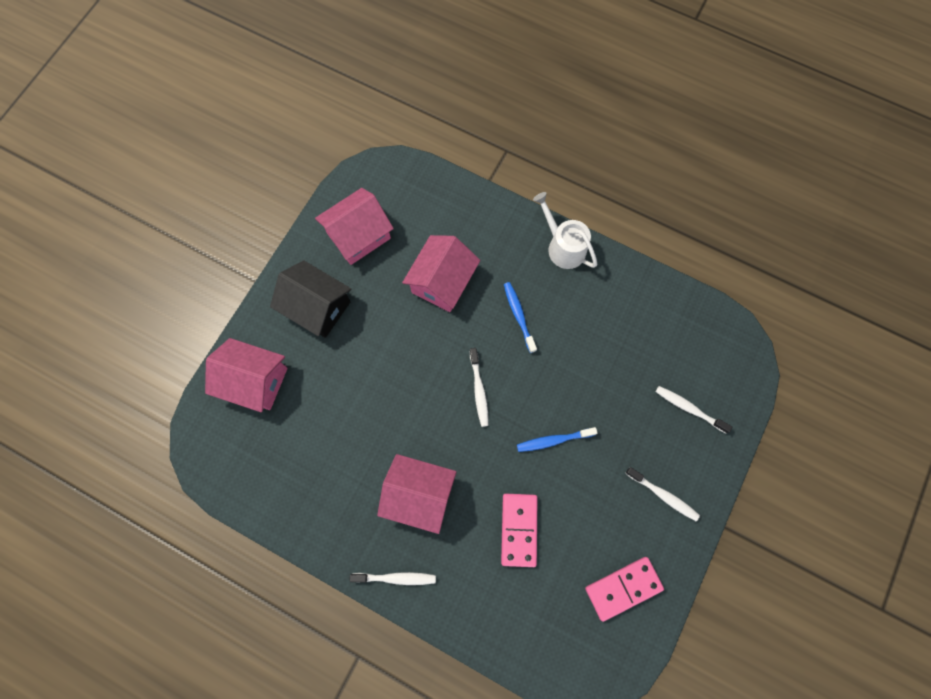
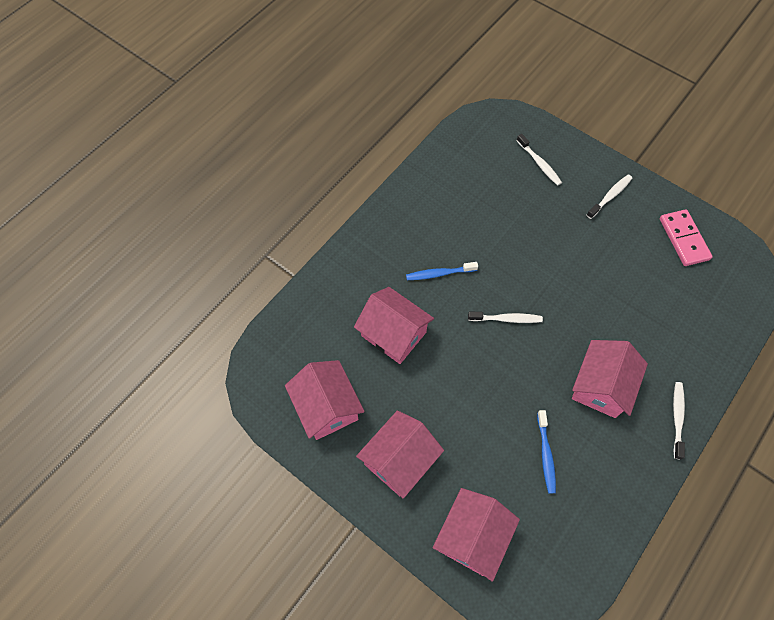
camera: 80 degrees left, 10 degrees down
black house [270,260,352,338] -> pink house [356,410,444,499]
pink domino [501,494,538,567] -> none
blue toothbrush [517,427,598,452] -> blue toothbrush moved to [537,410,556,494]
white watering can [533,192,597,269] -> none
white toothbrush [656,386,732,433] -> white toothbrush turned 75 degrees counterclockwise [516,134,562,186]

